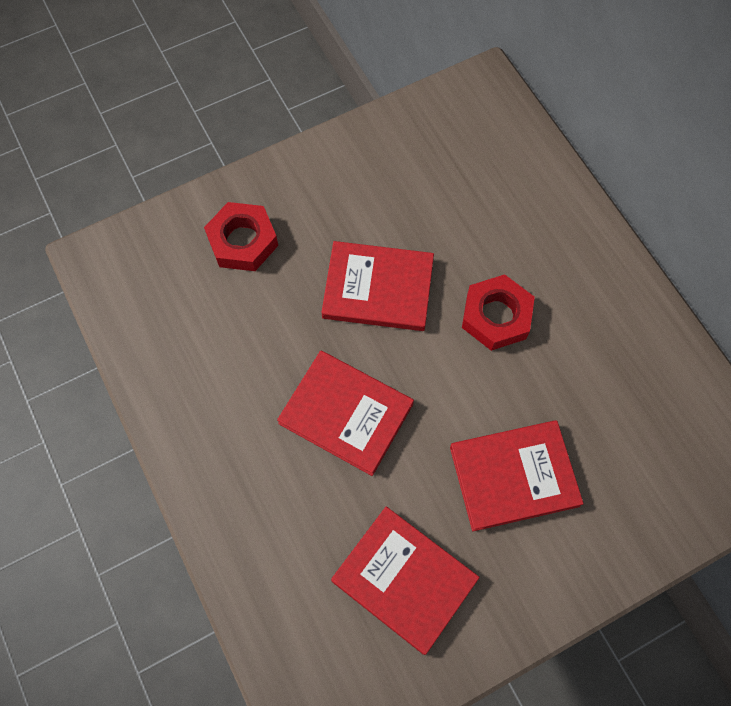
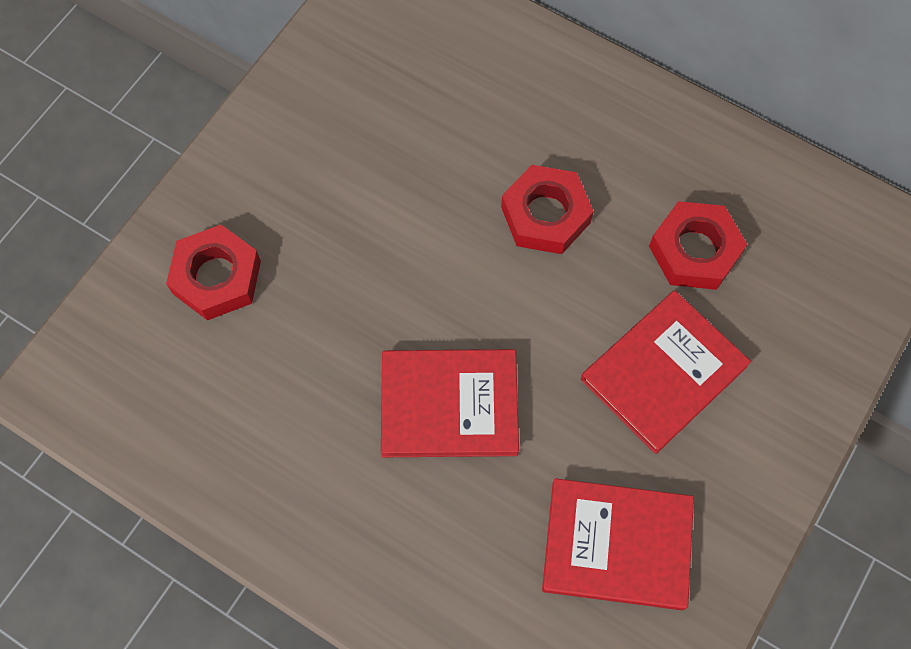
camera: 30 degrees left, 0 degrees up
red book [321,241,434,331] -> none
none -> red nut [649,201,747,290]

